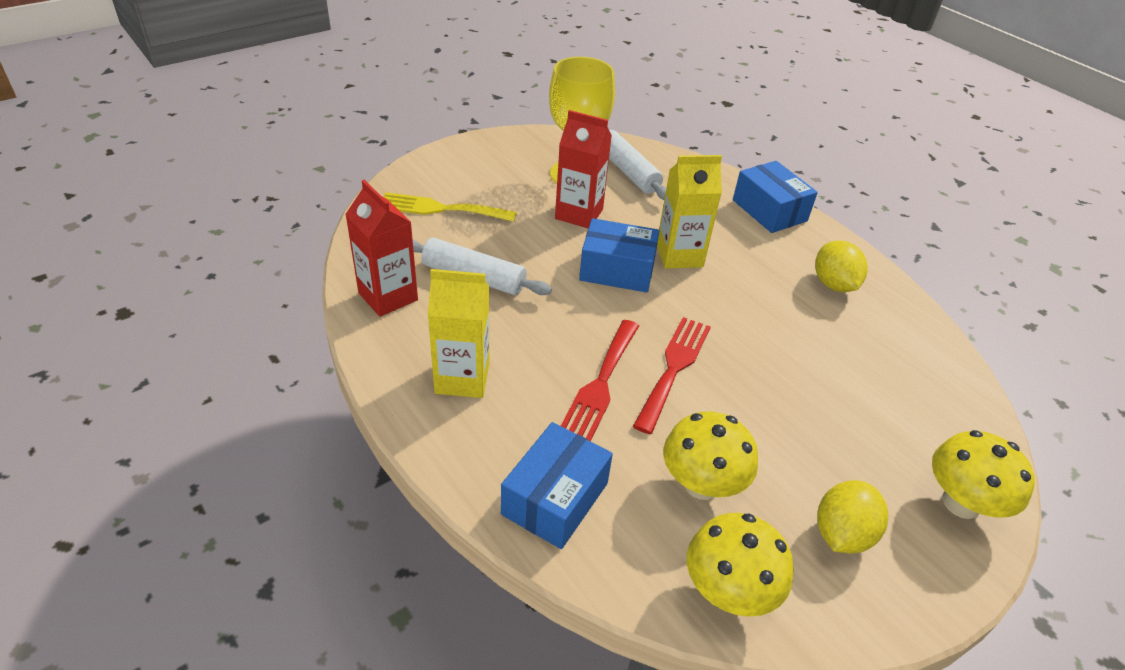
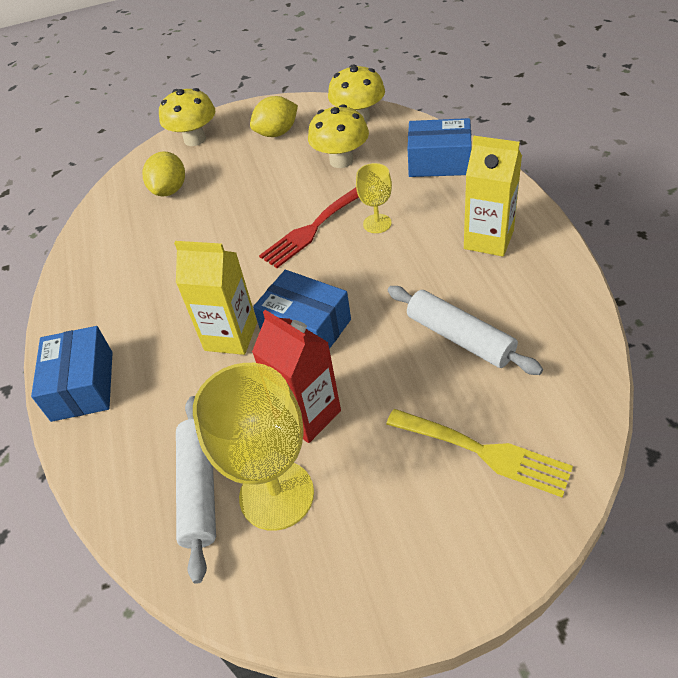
camera: 150 degrees left, 5 degrees up
red carton [345,180,418,317] -> none
blue box [501,422,613,549] -> blue box turned 45 degrees clockwise [408,118,472,177]
red fork [561,320,639,441] -> yellow goblet [356,163,392,233]
yellow lemon [815,241,868,292] -> yellow lemon moved to [142,151,185,196]

